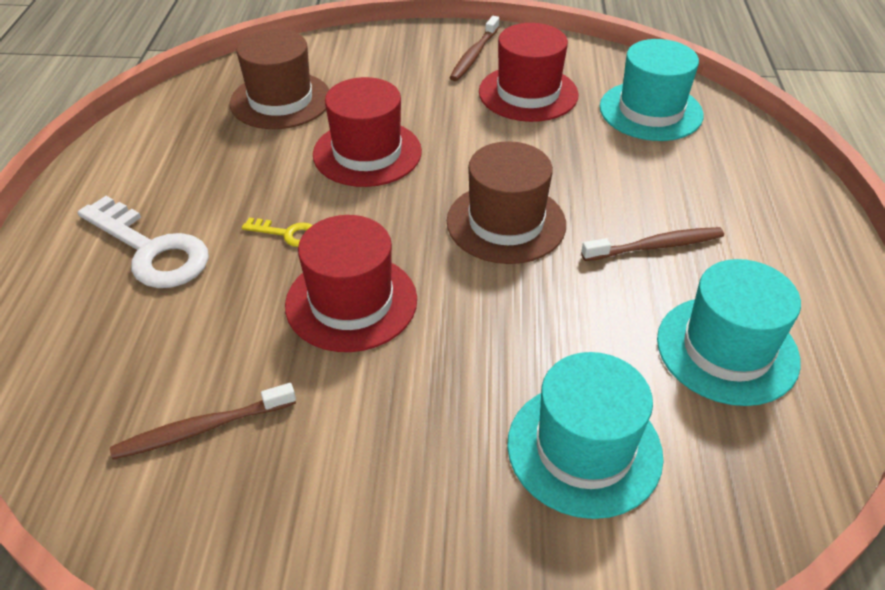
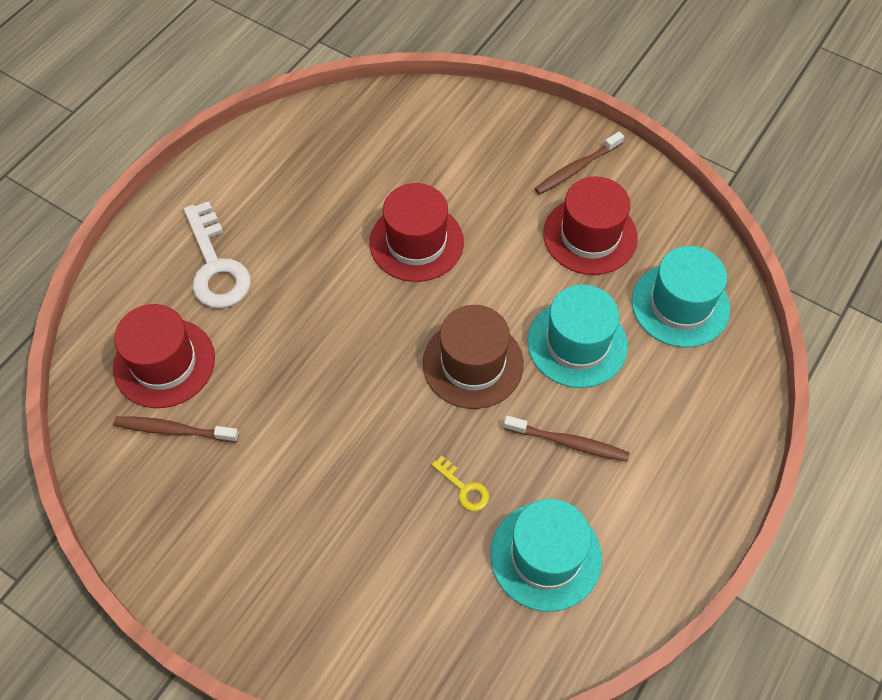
camera: 30 degrees right, 15 degrees up
brown hat [230,29,329,129] -> none
yellow key [242,218,313,247] -> yellow key moved to [431,456,489,511]
red hat [285,215,417,352] -> red hat moved to [113,304,215,408]
turquoise hat [507,352,663,519] -> turquoise hat moved to [528,285,628,388]

